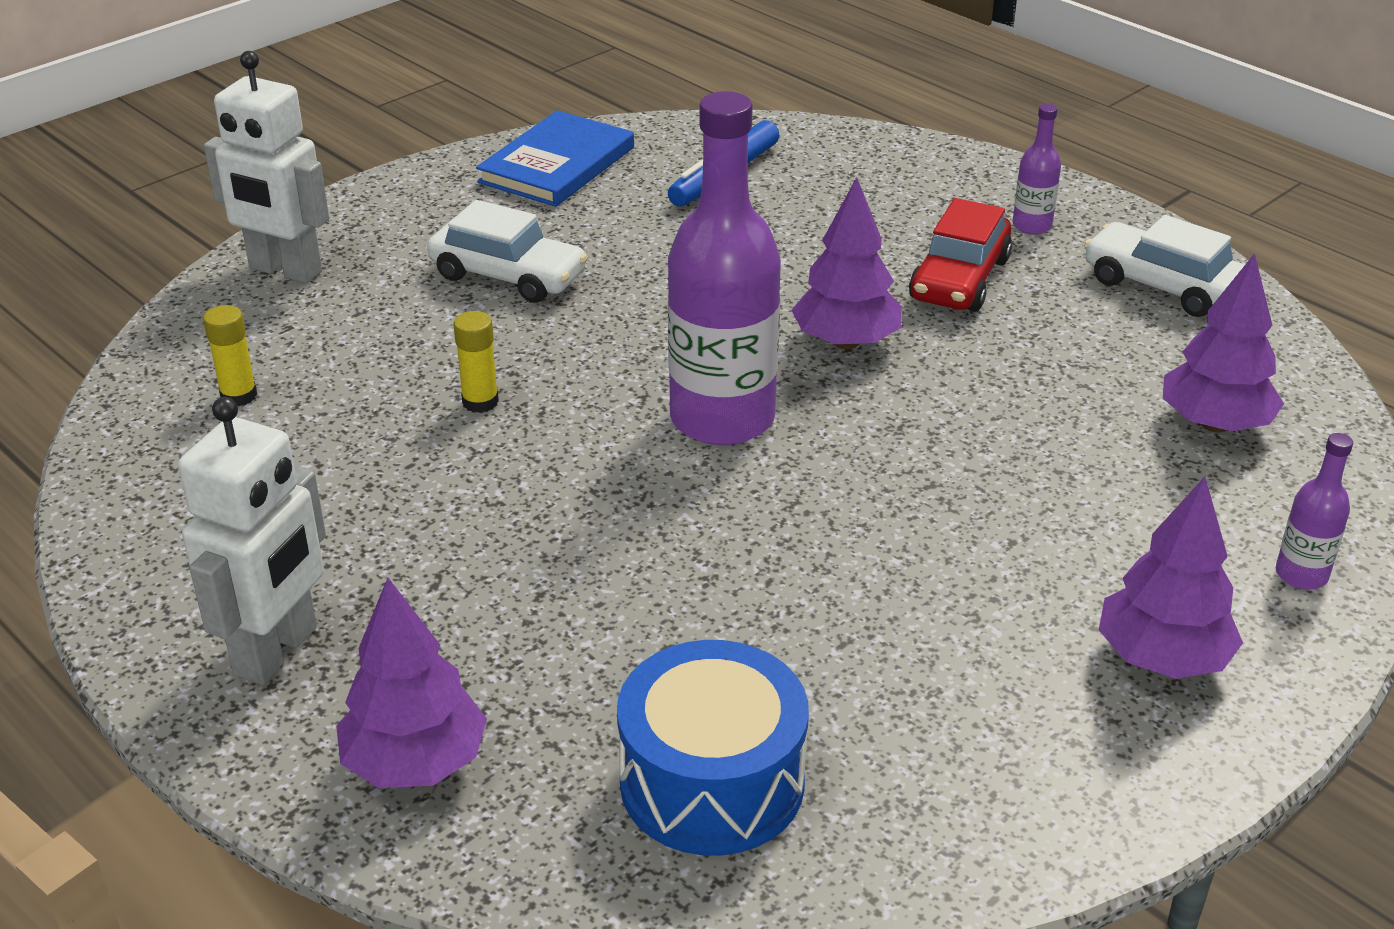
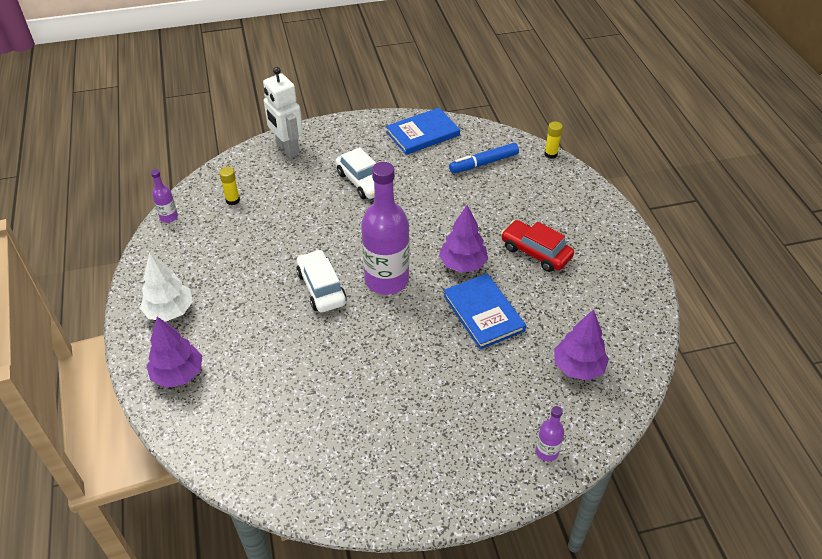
camera: 30 degrees right, 10 degrees up
white robot [178,397,326,685] -> white tree [140,252,193,322]
yellow glue stick [454,311,499,413] -> yellow glue stick moved to [544,122,563,159]
blue drum [617,640,809,856] -> none
red car [909,198,1012,312] -> red car turned 75 degrees clockwise [501,220,574,272]
purple bottle [1013,104,1061,234] -> purple bottle moved to [151,169,178,223]
white car [1084,215,1245,317] -> white car moved to [296,250,347,313]
purple tree [1099,477,1243,679] -> none
none -> blue book [443,274,526,350]

